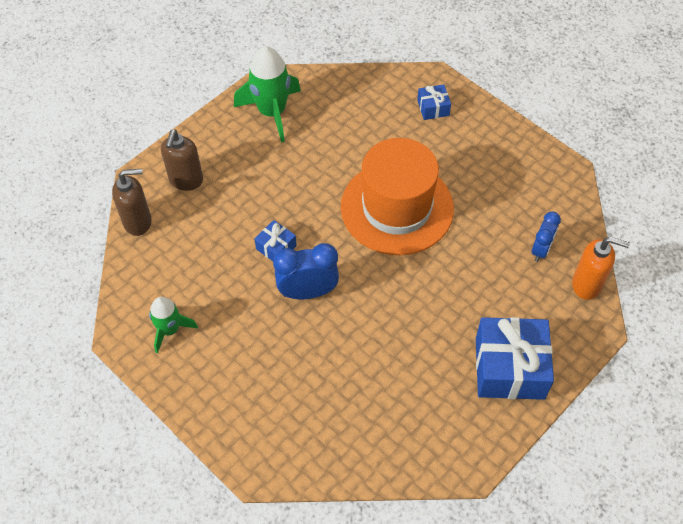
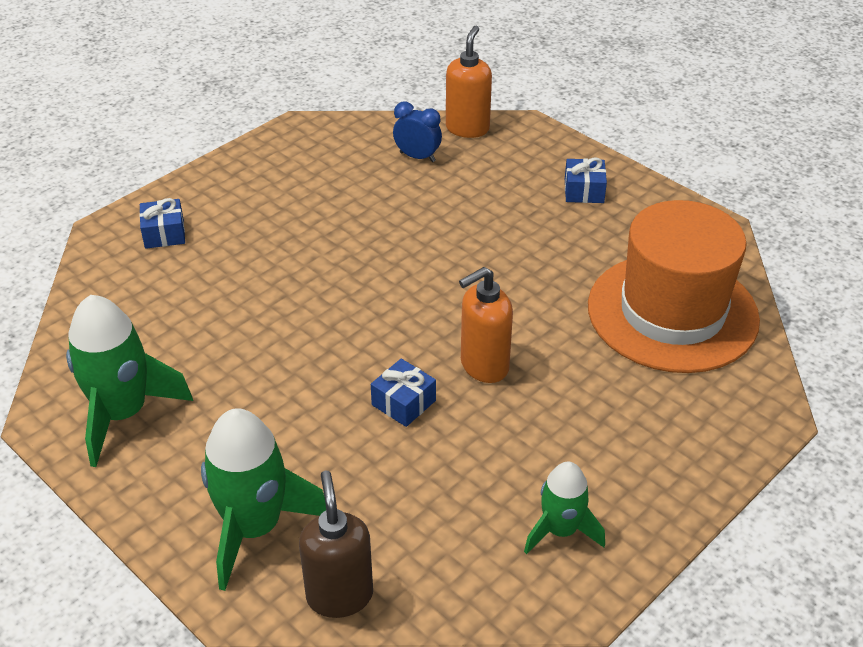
camera: 90 degrees left, 15 degrees down
brown soap dispenser [161,129,203,191] -> green rocket [201,408,326,591]
blue clock [273,243,339,299] -> orange soap dispenser [459,267,513,383]
orange hat [341,138,454,255] -> orange hat moved to [588,200,760,373]
blue gift [476,317,554,400] -> blue gift [565,158,607,203], size x0.48

